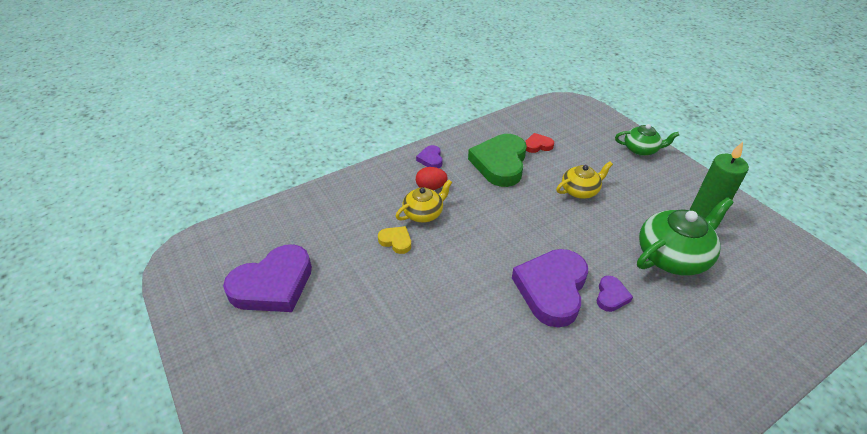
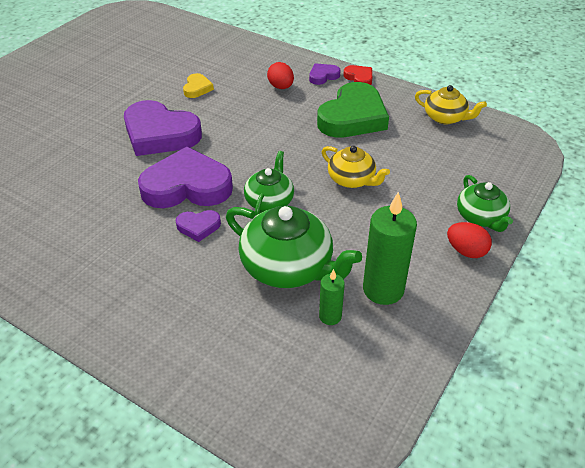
camera: 65 degrees right, 0 degrees up
purple heart [223,244,312,312] -> purple heart moved to [124,100,202,156]
yellow teapot [396,180,452,223] -> yellow teapot moved to [415,85,487,124]
green heart [468,134,527,187] -> green heart turned 135 degrees clockwise [317,82,389,138]
red heart [525,133,554,153] -> red heart moved to [343,65,372,85]
none -> green teapot [244,151,294,216]
none -> green candle [319,269,345,325]
none -> red egg [447,222,492,258]

